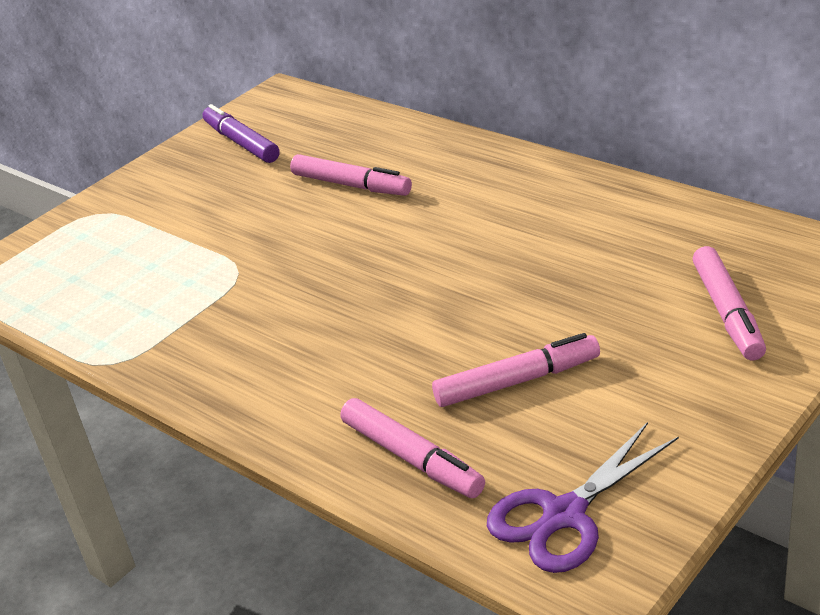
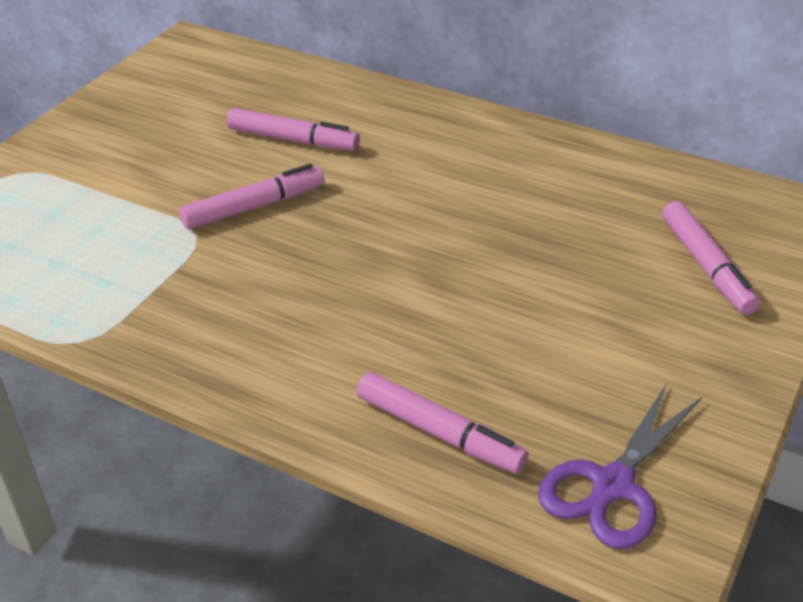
camera: 15 degrees left, 5 degrees up
purple marker [203,104,280,163] -> none
pink marker [432,333,600,407] -> pink marker moved to [179,164,325,229]

